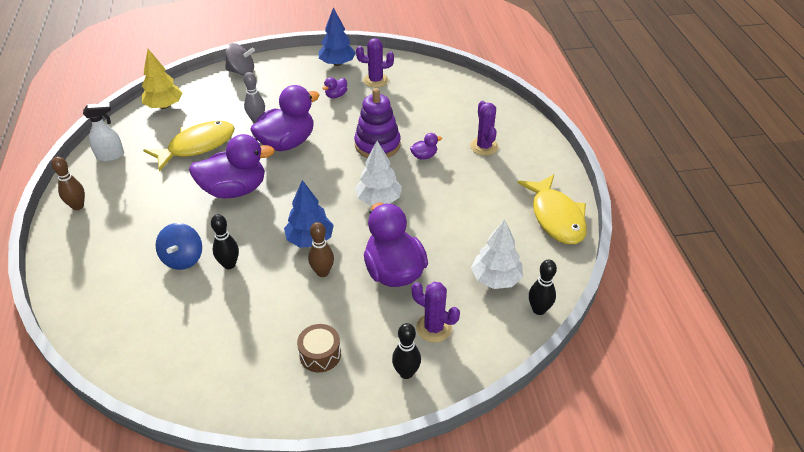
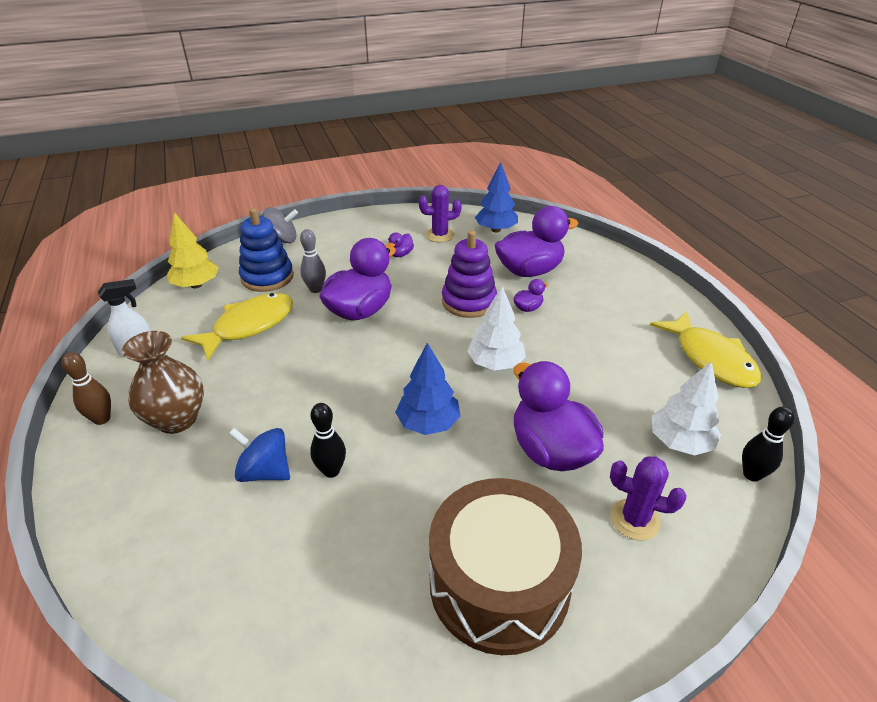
camera: 10 degrees left, 5 degrees down
blue spinning top [155,223,202,270] -> blue spinning top turned 120 degrees clockwise [229,428,290,482]
purple duck [189,134,275,199] -> purple duck moved to [495,206,579,277]
brown drum [297,324,341,373] -> brown drum [429,478,582,655], size x2.35
brown bowling pin [308,222,334,277] -> none
blue tree [319,7,356,66] -> blue tree moved to [475,162,518,233]
black bowling pin [392,323,421,379] -> none
purple cactus [470,101,499,156] -> none
none -> brown vase [122,331,204,434]
none -> blue stacking toy [239,208,294,292]

